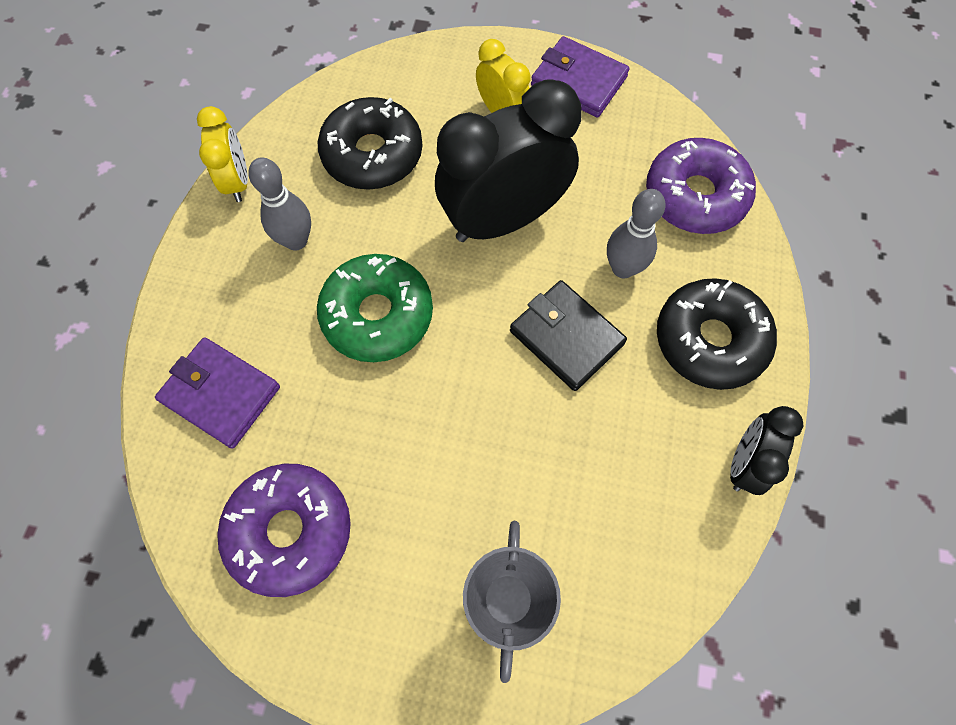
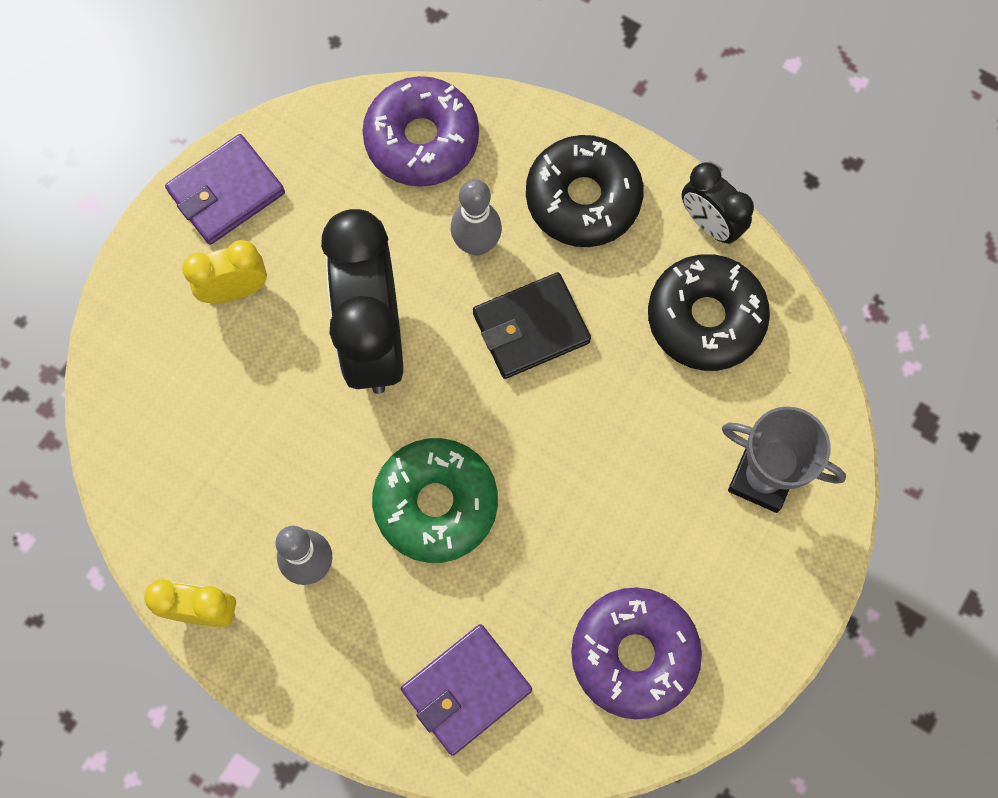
camera: 70 degrees left, 5 degrees up
black donut [318,97,423,190] -> black donut moved to [648,254,770,371]

